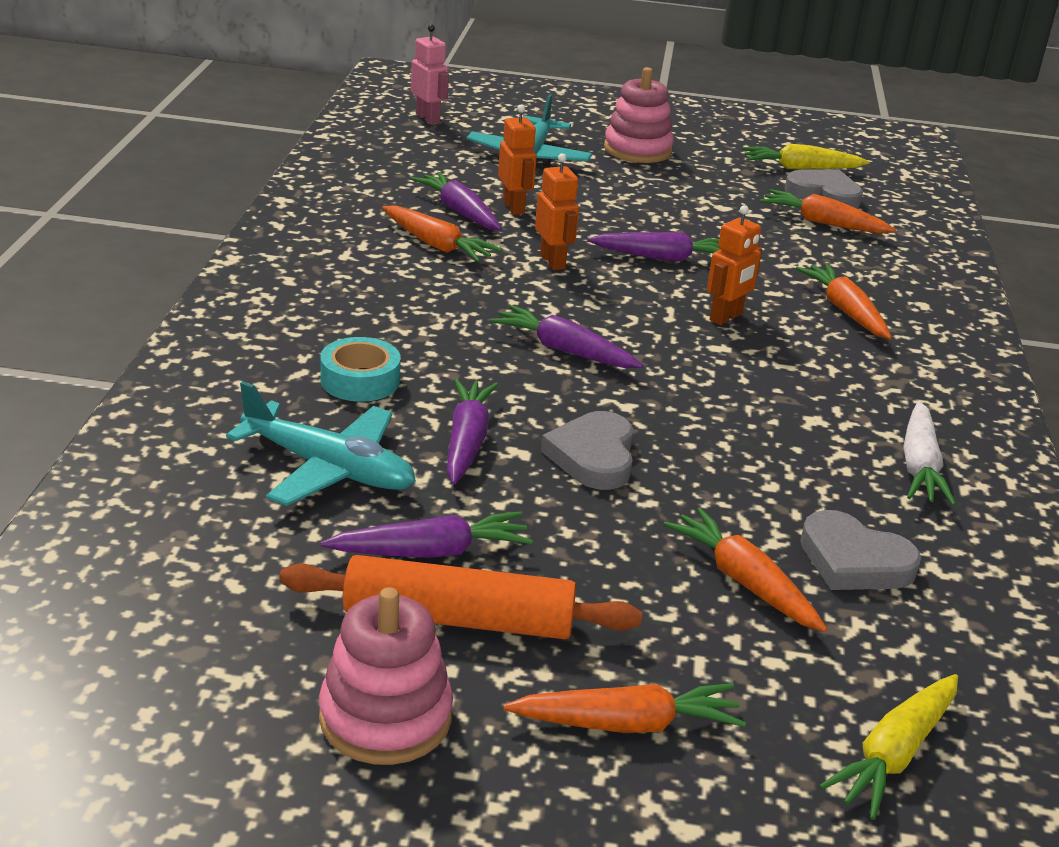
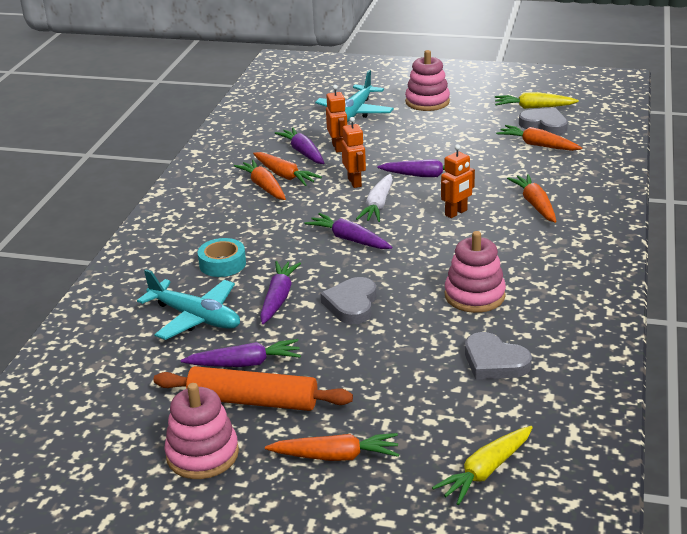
camera: 10 degrees right, 0 degrees up
pink robot [411,24,449,124] -> none
orange carrot [663,508,827,632] -> orange carrot moved to [234,159,286,200]
white carrot [903,401,956,506] -> white carrot moved to [356,174,393,222]
none -> pink stacking toy [445,231,506,313]

